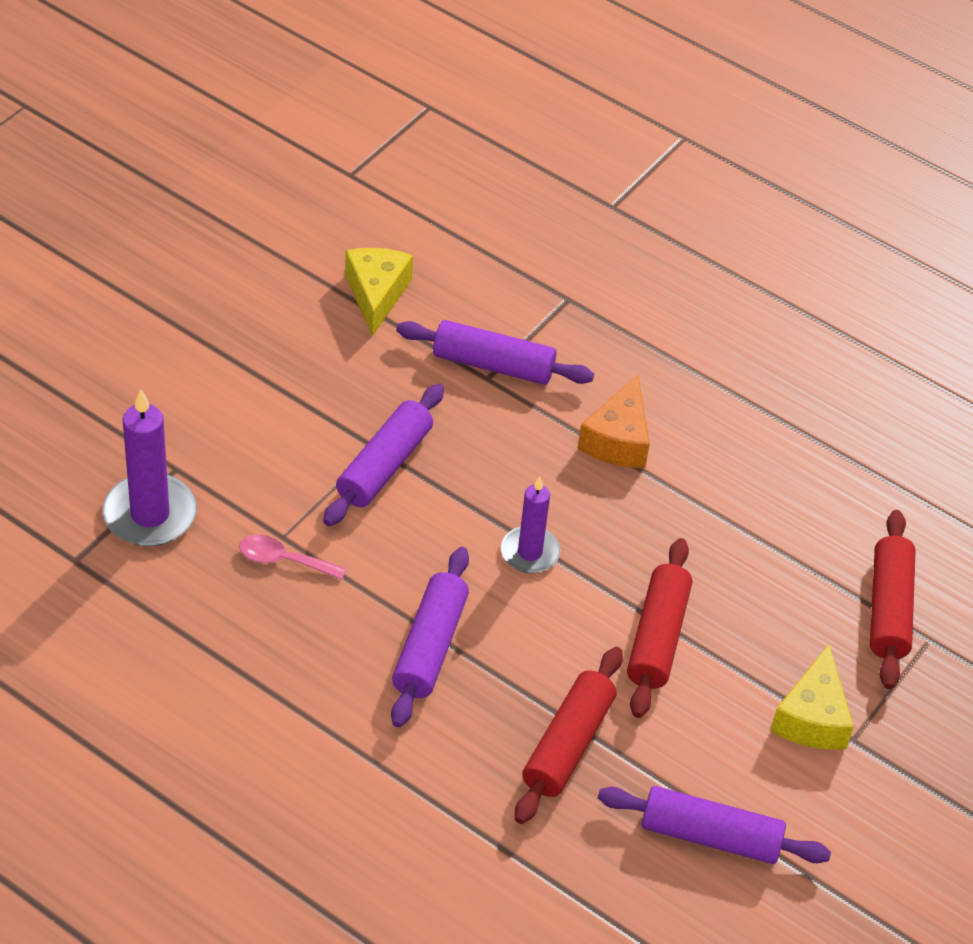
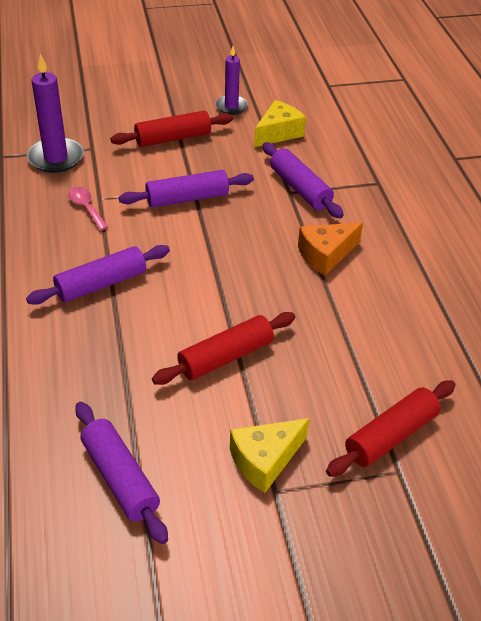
camera: 45 degrees right, 5 degrees down
purple candle [501,476,560,573] -> purple candle moved to [215,46,248,115]
red rolling pin [515,647,623,824] -> red rolling pin moved to [110,111,233,147]

